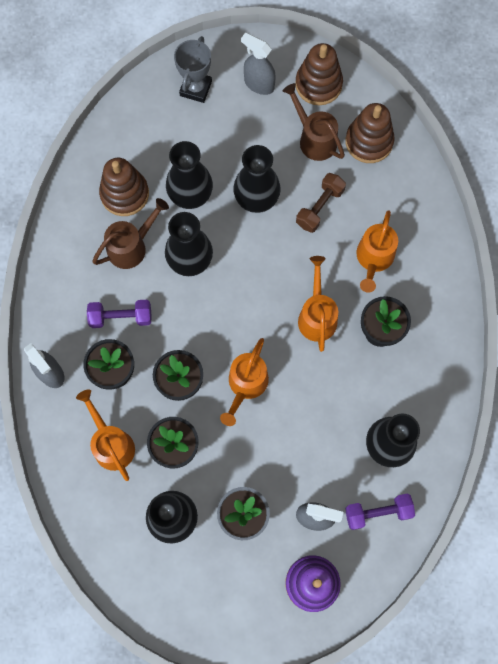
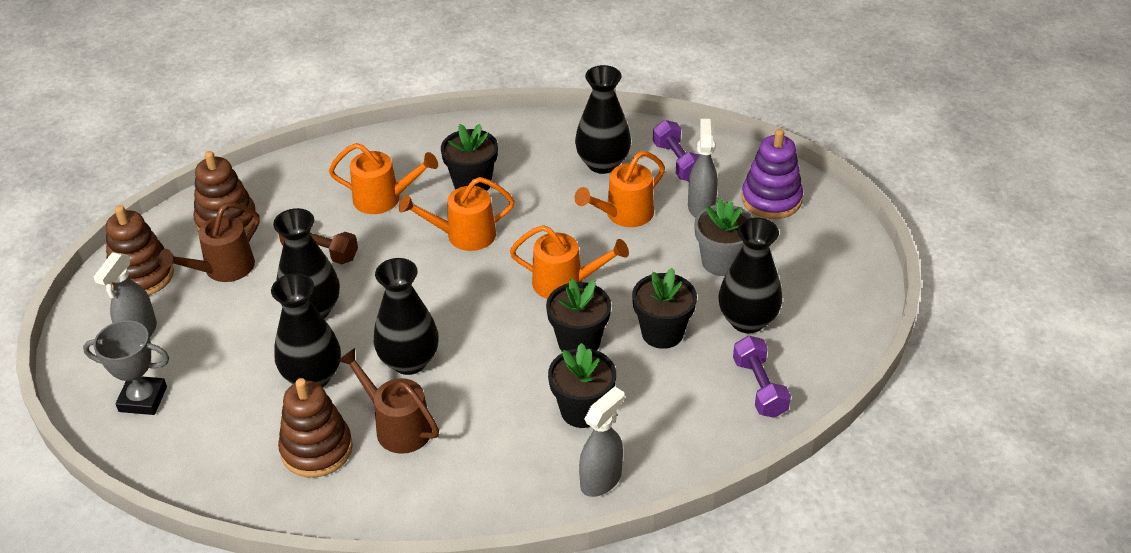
camera: 100 degrees left, 30 degrees down
orange watering can [76,389,135,481] -> orange watering can moved to [575,151,665,227]
purple dumbbell [87,300,152,328] -> purple dumbbell moved to [733,336,791,418]

